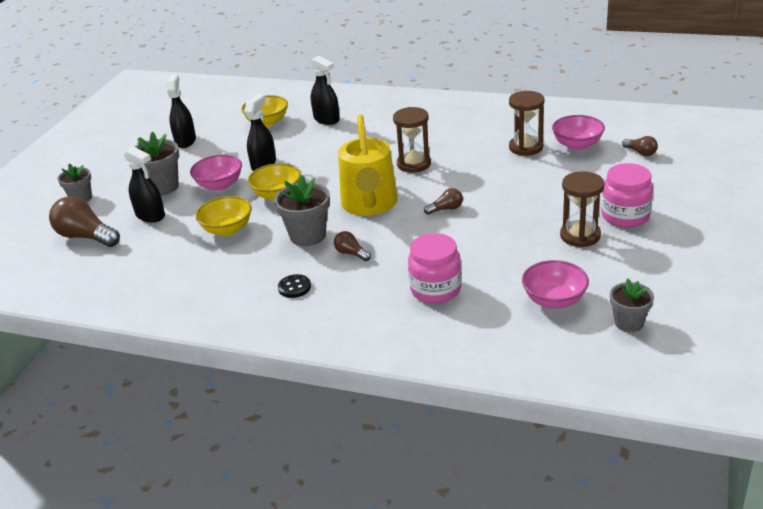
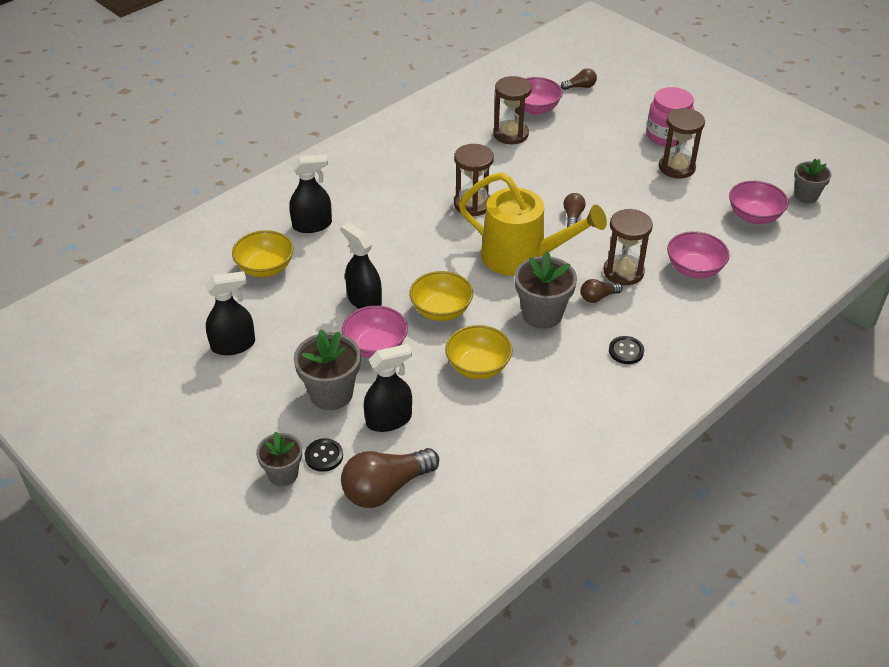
camera: 65 degrees left, 10 degrees up
black spray bottle [166,74,196,148] -> black spray bottle turned 135 degrees clockwise [206,271,255,355]
pink jar [408,233,462,304] -> pink bowl [667,231,730,278]
none -> black button [305,438,343,472]
none -> brown hourglass [603,209,653,285]

